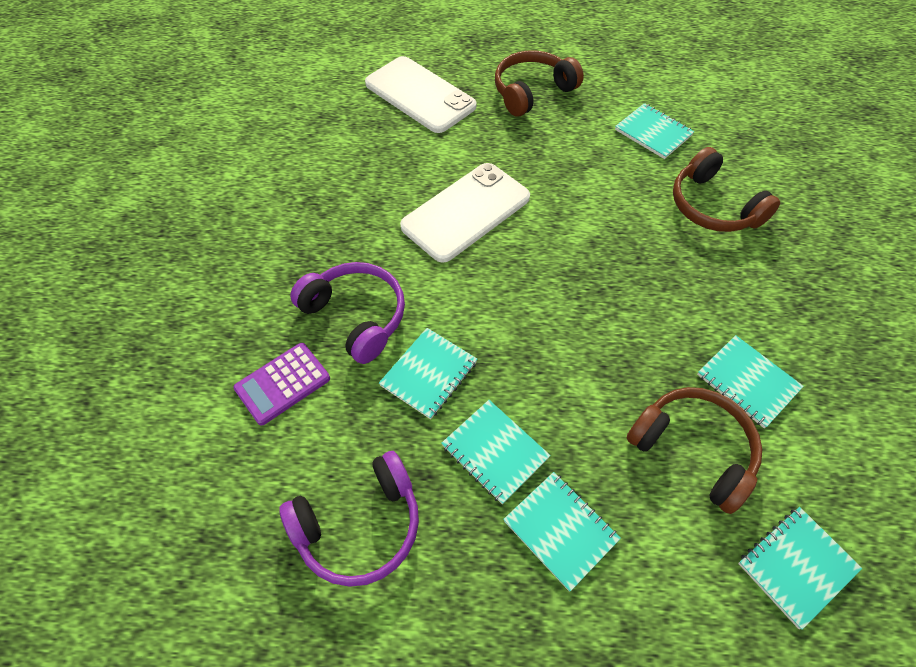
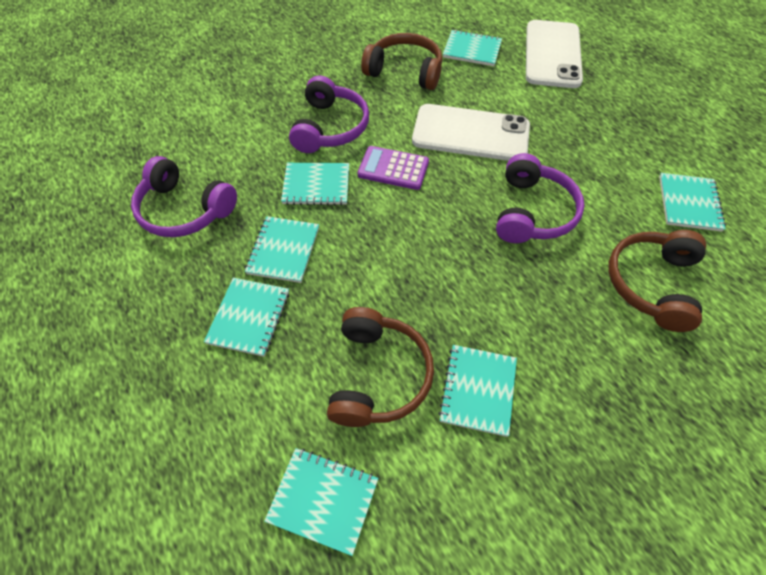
camera: 55 degrees right, 0 degrees up
purple calculator [233,343,330,425] -> purple calculator moved to [358,146,429,190]
brown headphones [495,50,584,117] -> brown headphones moved to [361,33,442,90]
none -> turquoise notebook [443,30,502,66]
none -> purple headphones [496,153,585,243]

